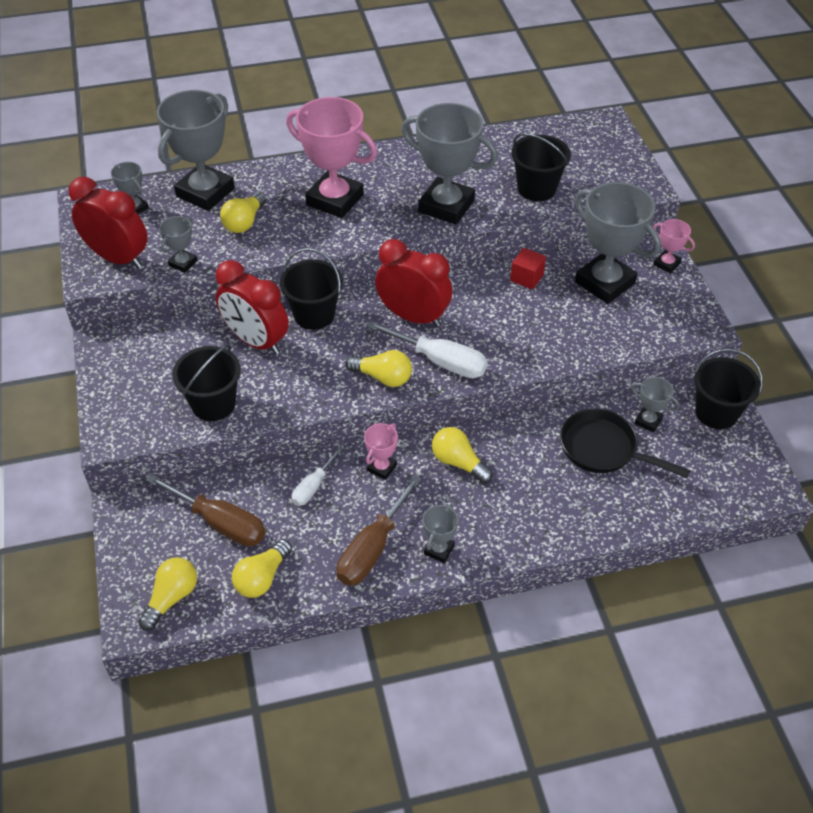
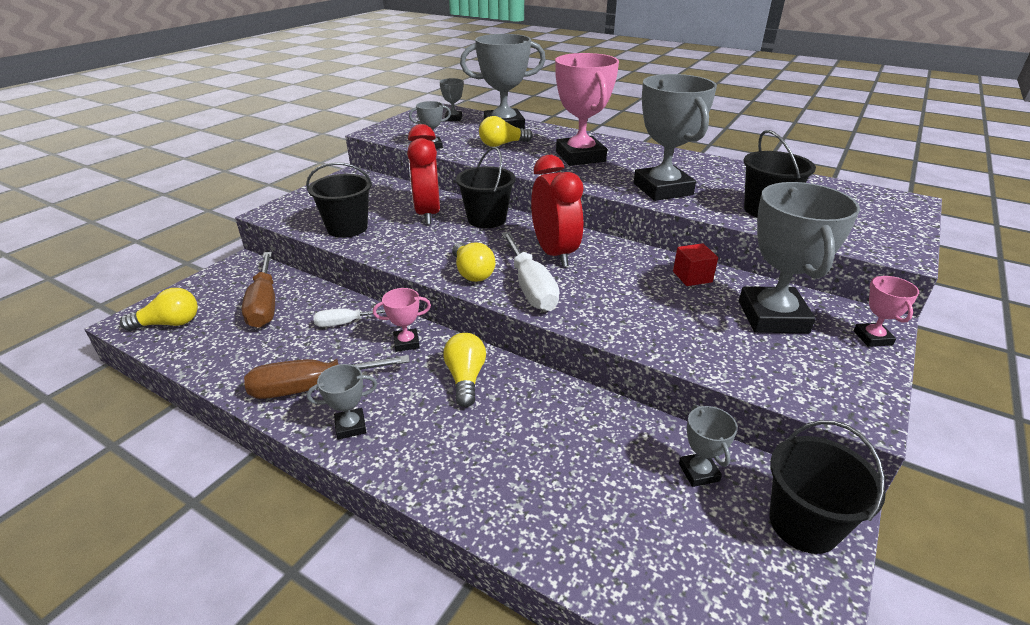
camera: 45 degrees right, 15 degrees down
red clock [69,177,148,269] -> none
yellow light bulb [232,539,292,598] -> none
black pan [560,408,691,478] -> none

